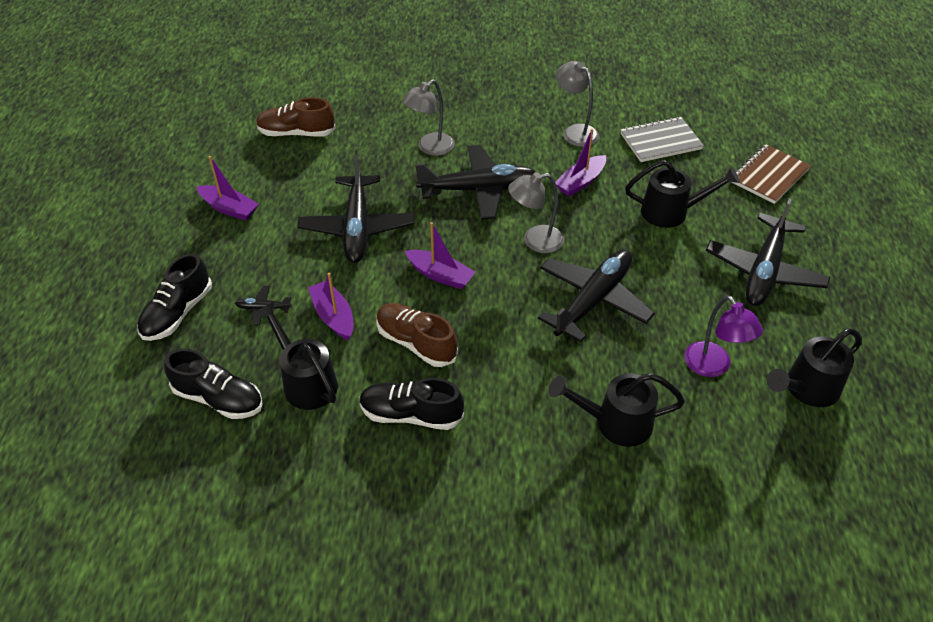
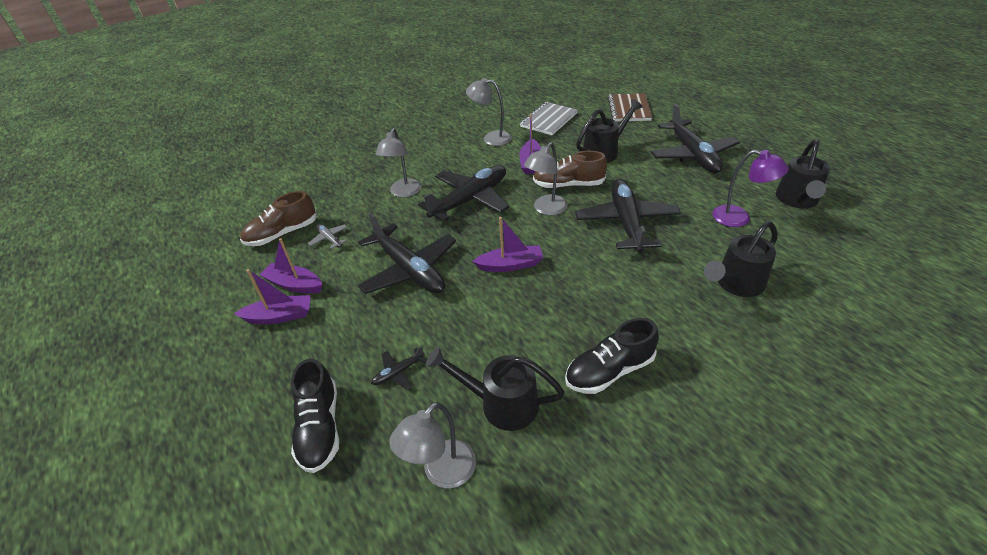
camera: 35 degrees left, 5 degrees down
black shoe [164,349,263,419] -> grey lamp [389,402,476,488]
purple boat [308,272,354,341] -> purple boat moved to [259,238,322,294]
brown shoe [376,303,458,367] -> brown shoe moved to [533,151,607,188]
none -> grey plane [308,224,347,249]

